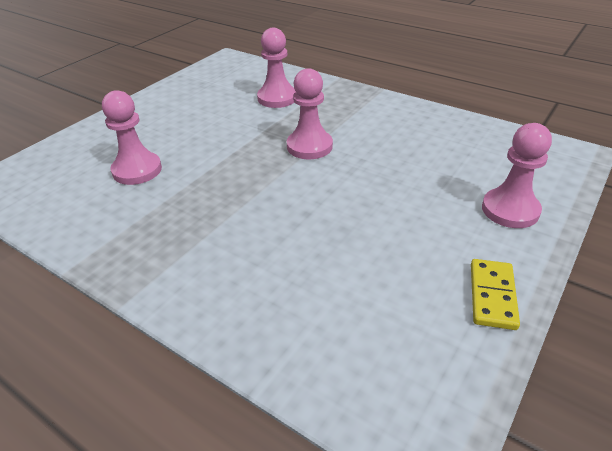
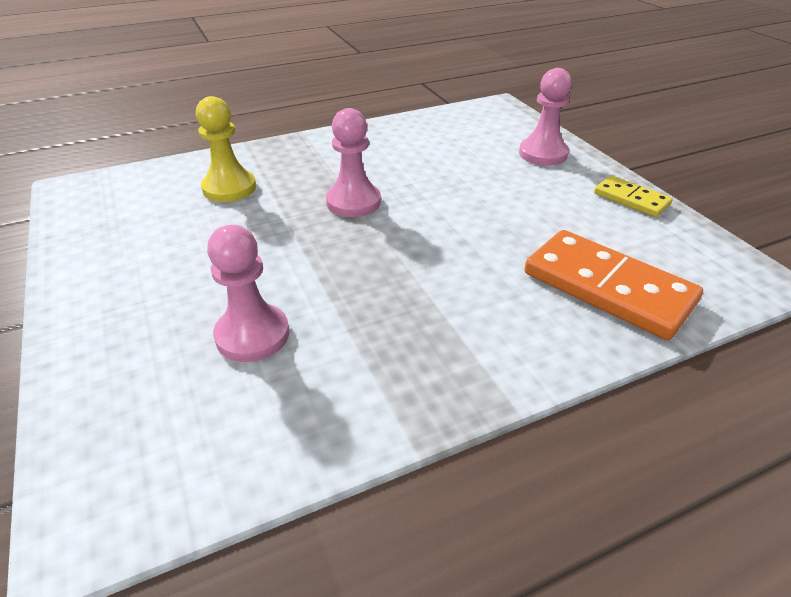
camera: 60 degrees left, 0 degrees up
pink pawn [257,28,296,108] -> yellow pawn [196,96,256,202]
none -> orange domino [525,230,703,340]

